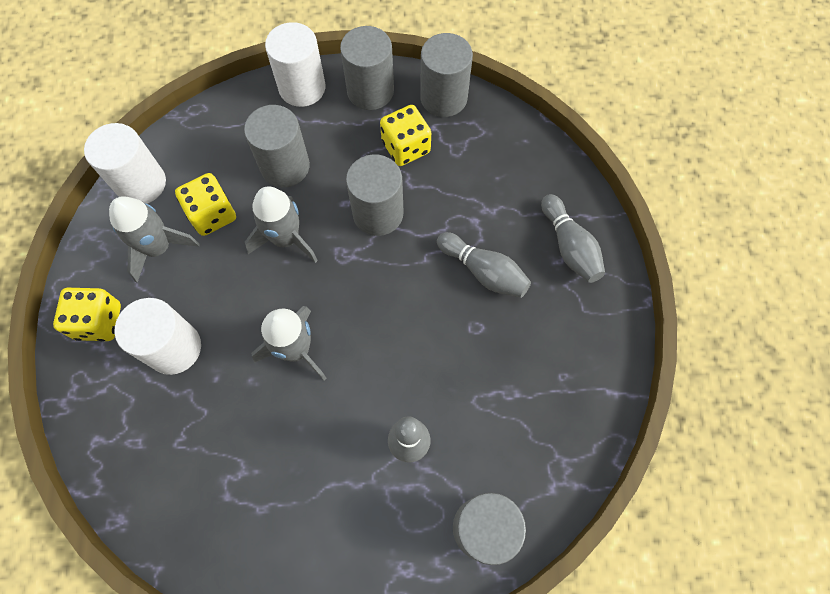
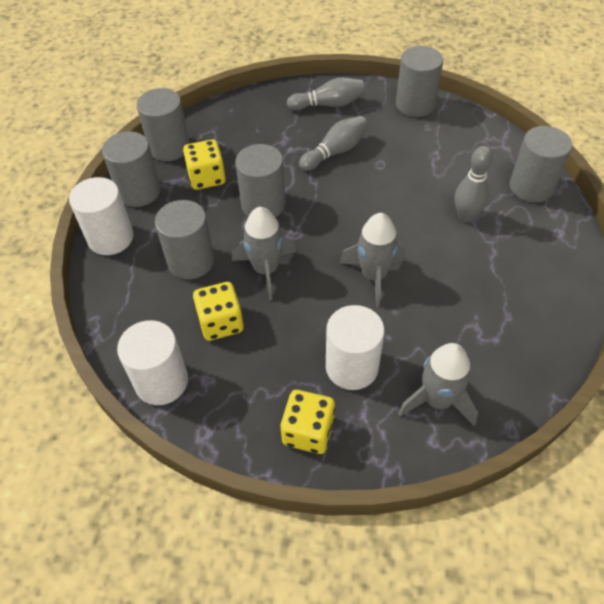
camera: 75 degrees left, 15 degrees down
grey rocket [109,196,200,283] -> grey rocket moved to [398,343,478,426]
none -> grey cylinder [396,46,443,117]

